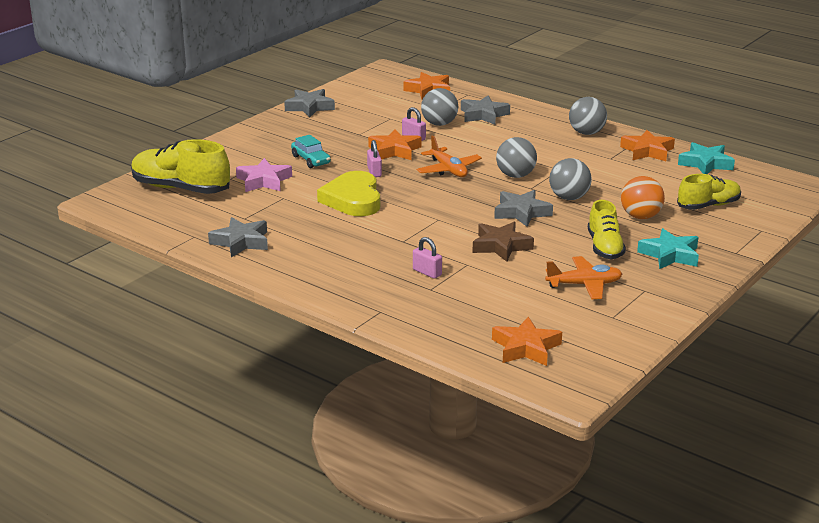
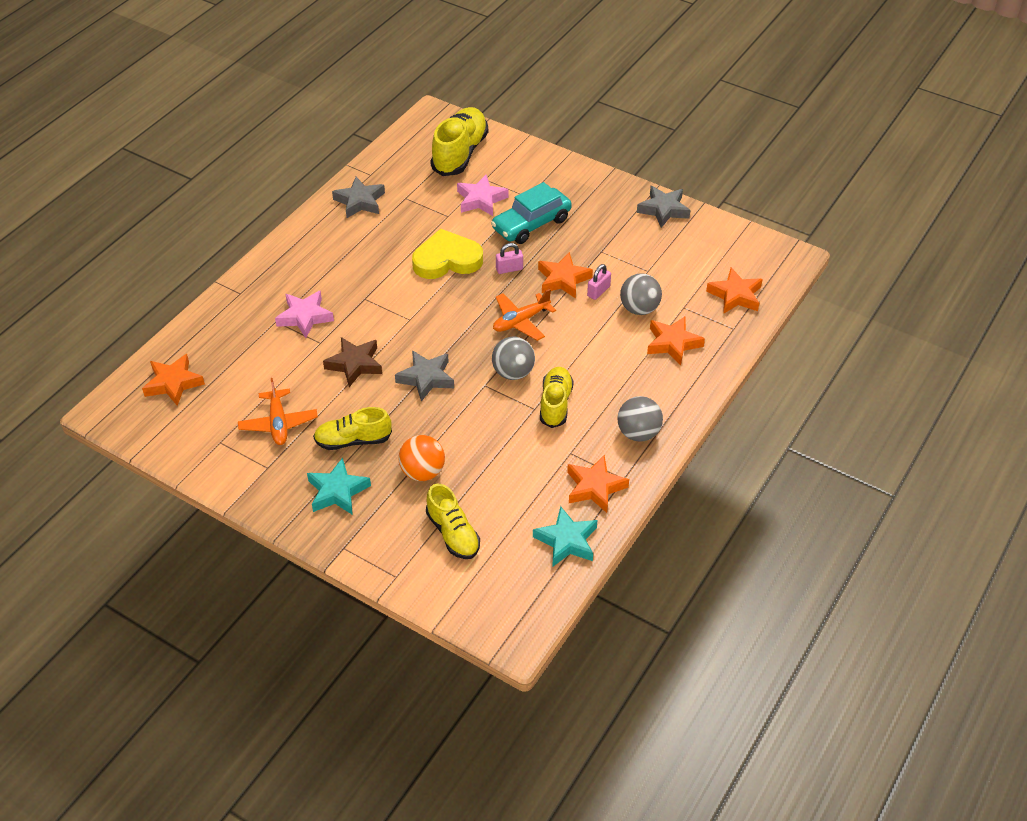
camera: 85 degrees right, 20 degrees up
turquoise car [291,135,331,168] -> turquoise car [491,182,572,244], size x1.65
pink padlock [413,237,442,279] -> pink star [275,291,334,338]
grey star [461,95,510,125] -> orange star [647,316,705,366]
grey ball [549,158,592,200] -> none
none -> yellow shoe [540,367,574,428]

